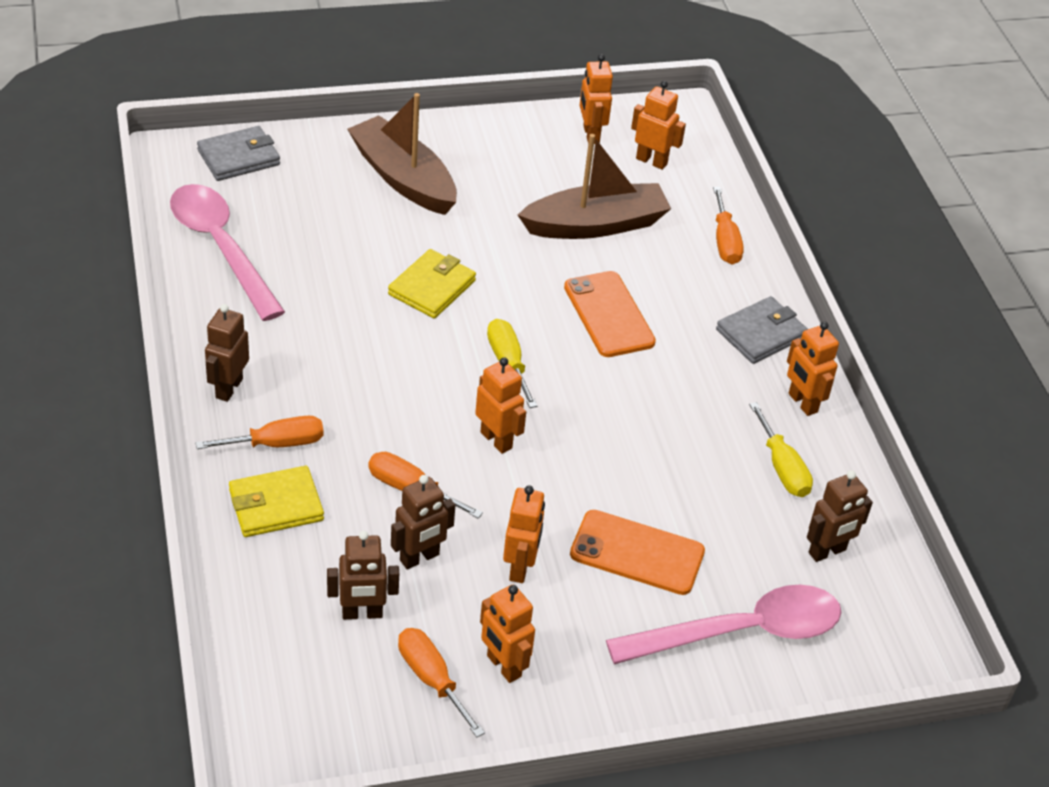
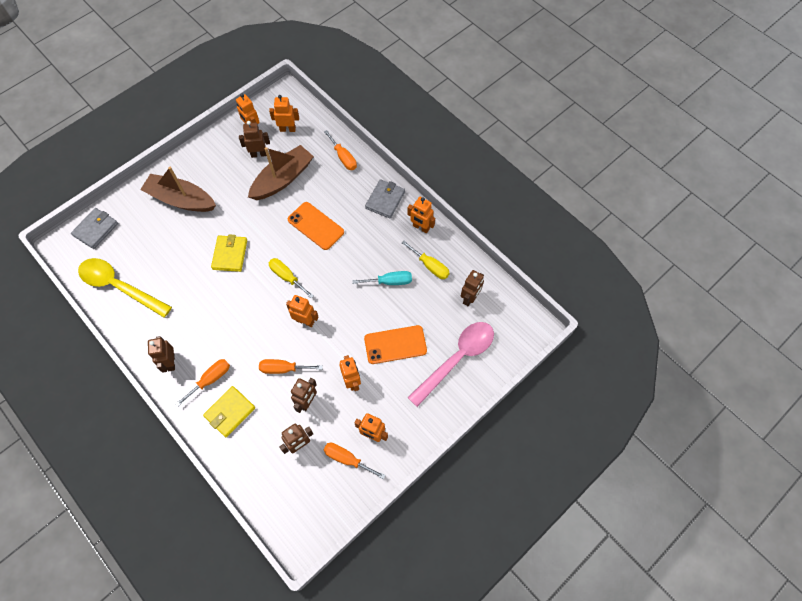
camera: 25 degrees left, 20 degrees up
pink spoon [170,184,285,321] -> yellow spoon [78,258,172,317]
none -> brown robot [239,121,270,158]
none -> turquoise screwdriver [352,271,412,285]

